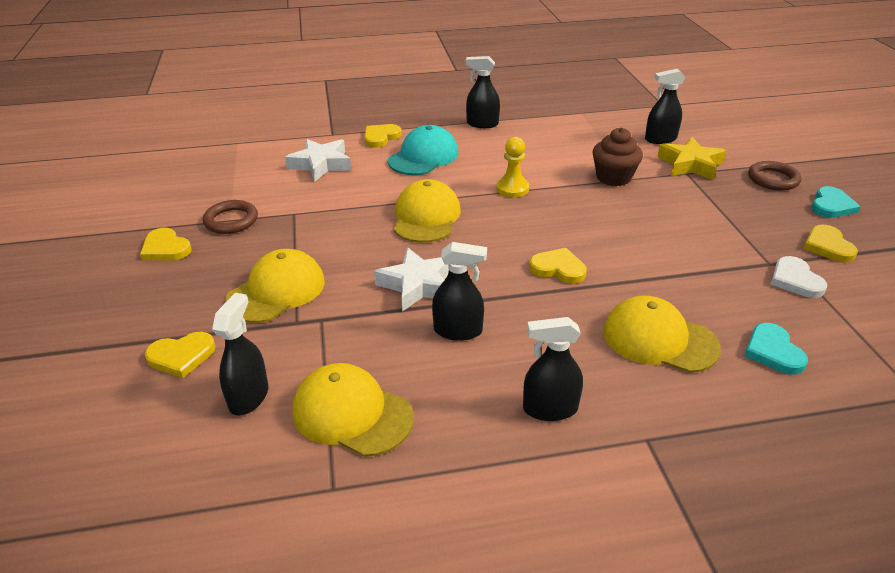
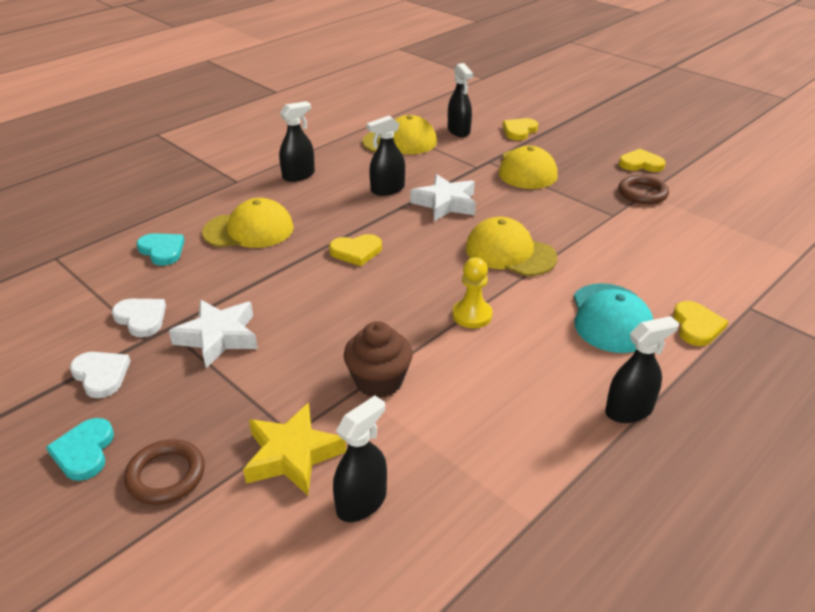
camera: 145 degrees right, 0 degrees up
white star [285,139,351,182] -> white star moved to [169,300,258,368]
yellow cap [394,179,461,243] -> yellow cap turned 150 degrees clockwise [465,217,557,276]
yellow heart [803,225,858,263] -> white heart [70,352,131,398]

